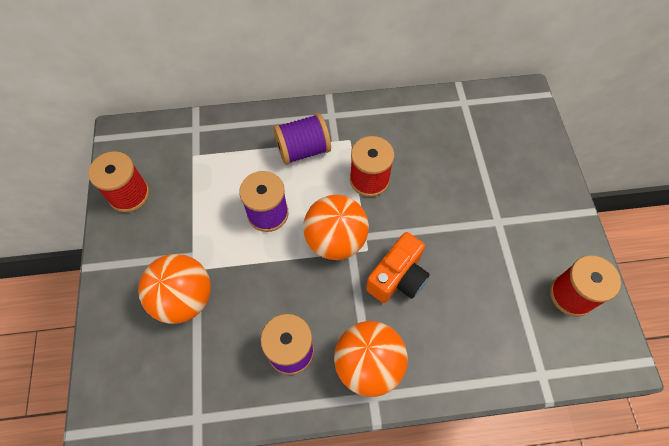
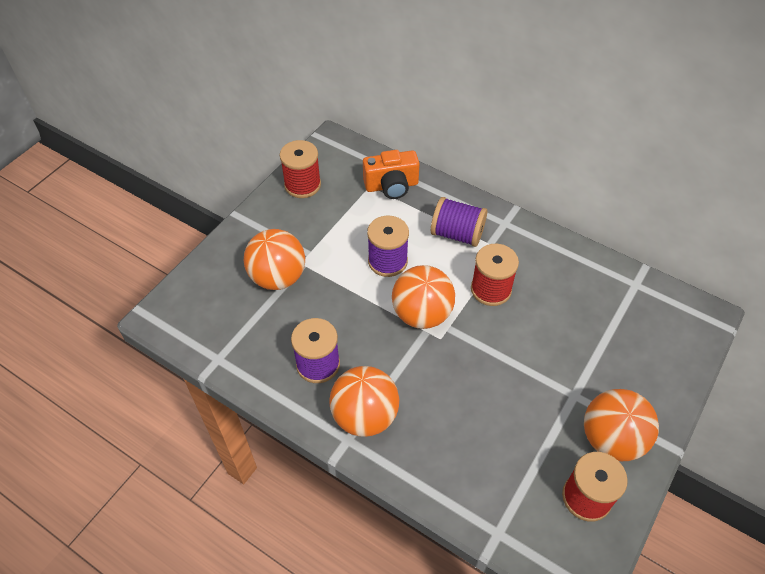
camera: 40 degrees right, 10 degrees down
orange camera [366,232,430,303] -> orange camera moved to [363,150,420,199]
none -> orange ball [584,389,659,461]

